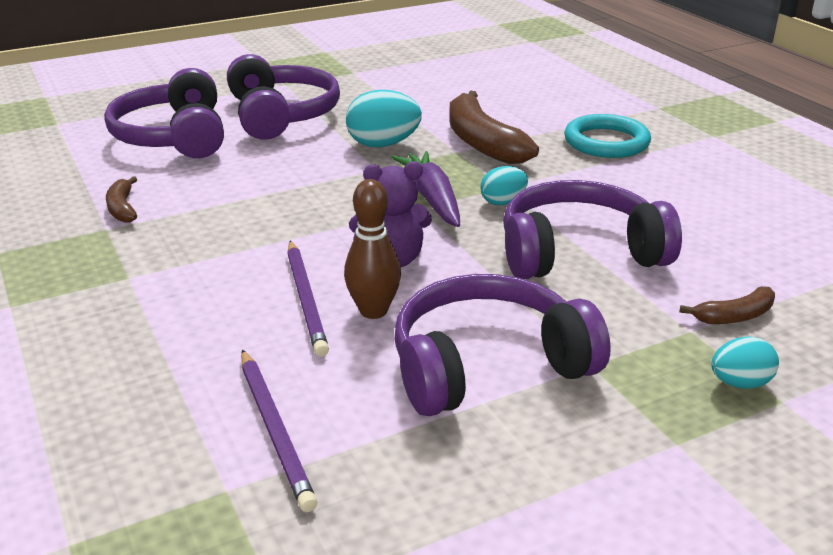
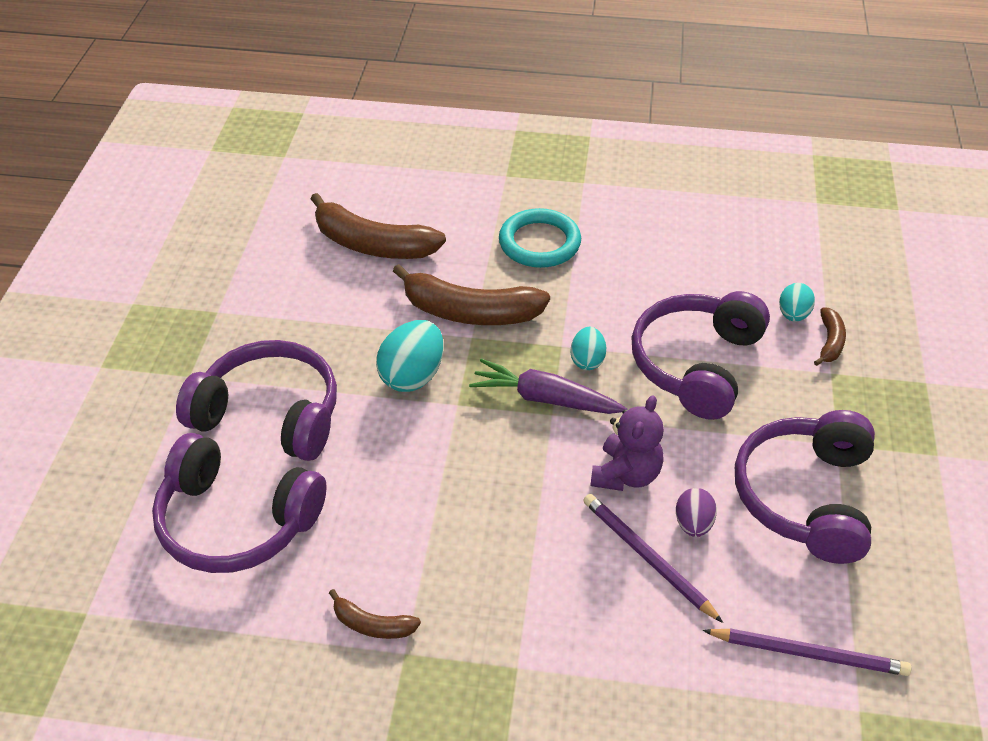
camera: 55 degrees left, 15 degrees up
purple pencil [287,241,329,357] -> purple pencil turned 150 degrees counterclockwise [583,494,723,623]
brown bowling pin [344,179,401,319] -> purple egg [676,488,717,537]
turquoise egg [711,336,779,389] -> turquoise egg moved to [779,283,815,322]
none -> brown banana [311,193,446,259]

